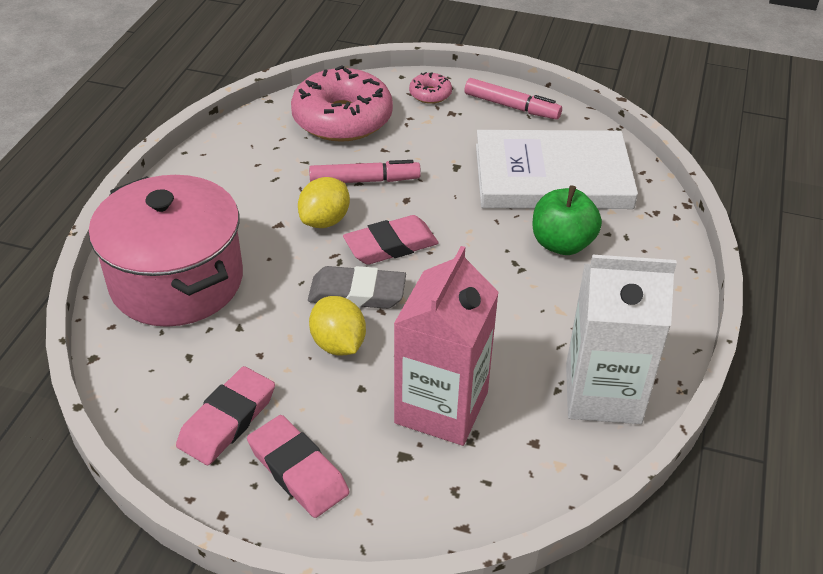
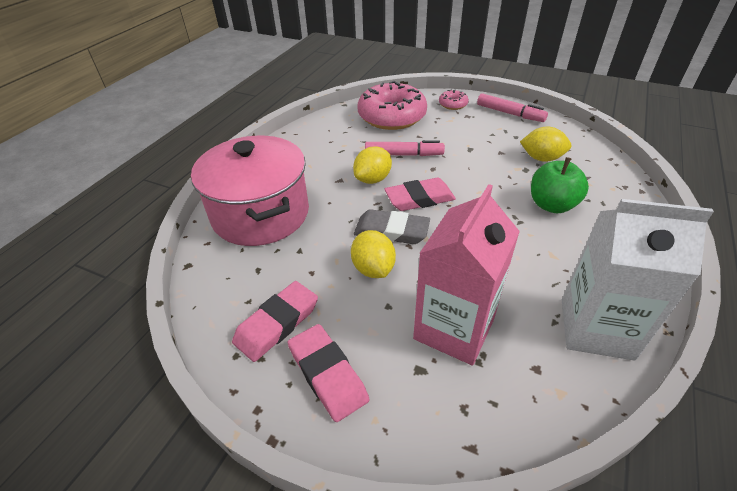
camera: 10 degrees right, 0 degrees up
white book [476,130,638,209] -> yellow lemon [520,127,571,162]

